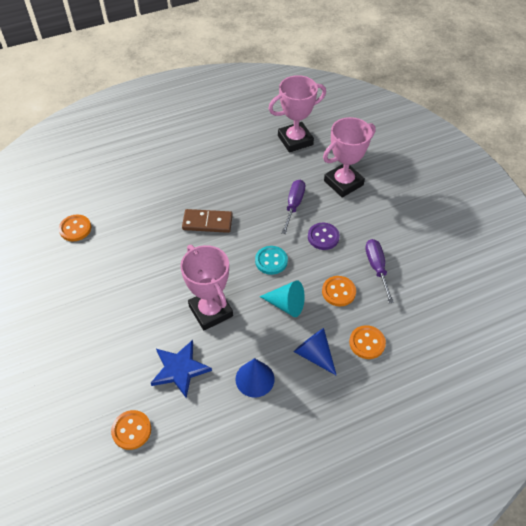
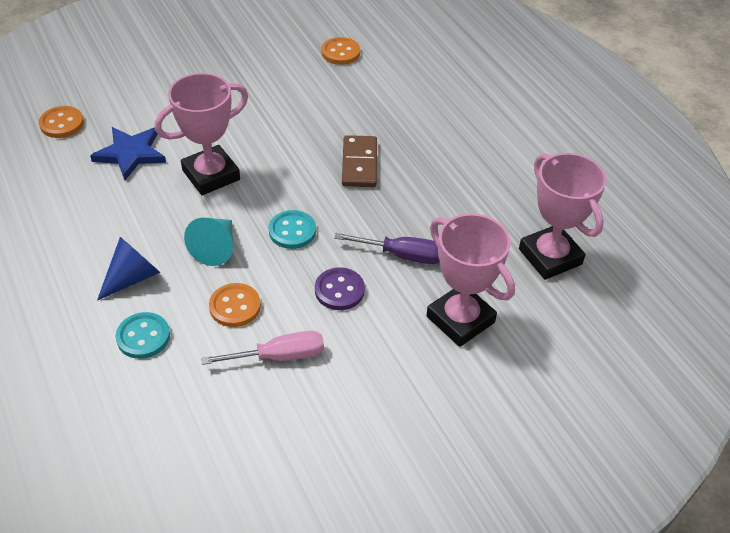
camera: 85 degrees right, 5 degrees down
blue cone [236,358,275,397] -> none
orange button [349,325,386,359] -> turquoise button [116,312,170,359]
purple screwdriver [365,239,394,303] -> pink screwdriver [201,331,324,365]

